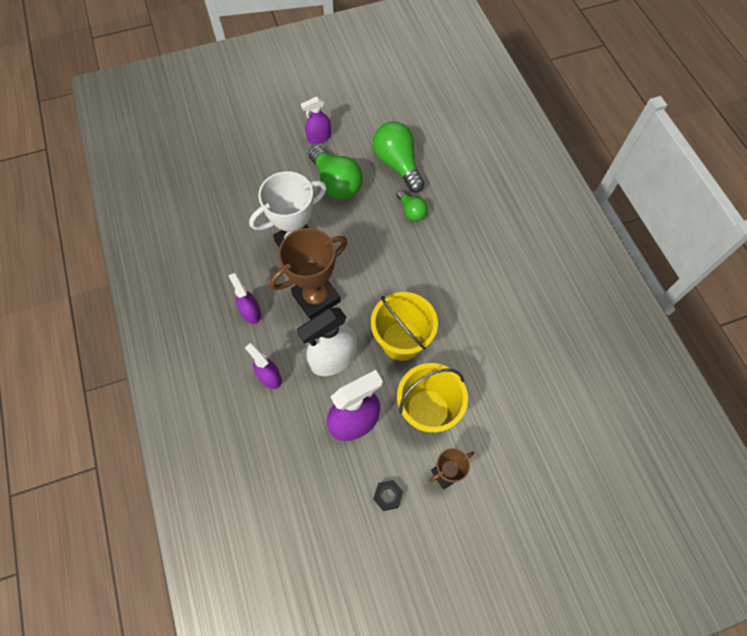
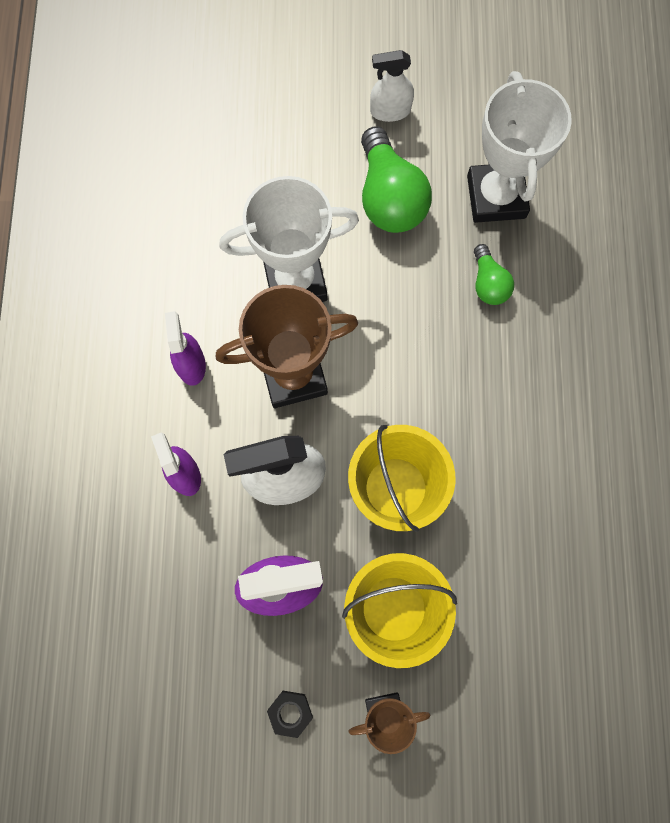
camera: 20 degrees right, 10 degrees up
purple spray bottle [301,96,331,144] -> white spray bottle [370,50,414,122]
green light bulb [373,122,424,193] -> white trophy [467,71,572,223]

